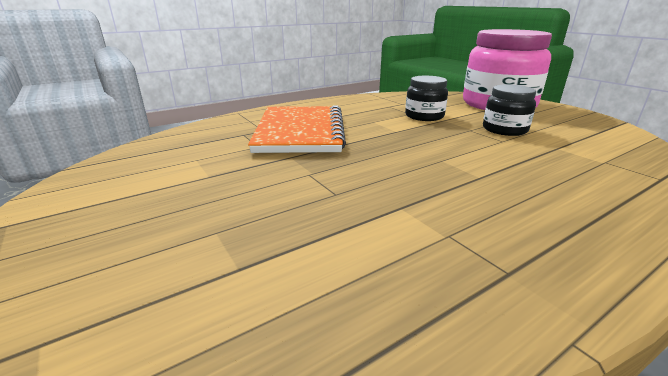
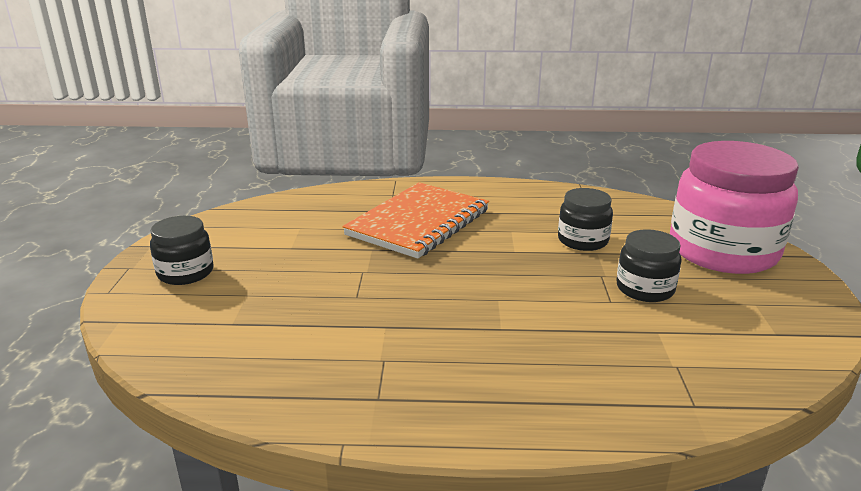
camera: 35 degrees right, 0 degrees up
none -> black jar [150,216,214,285]

